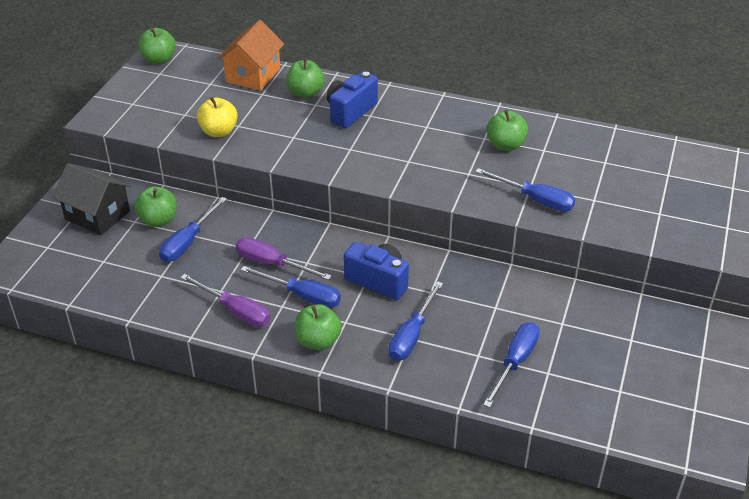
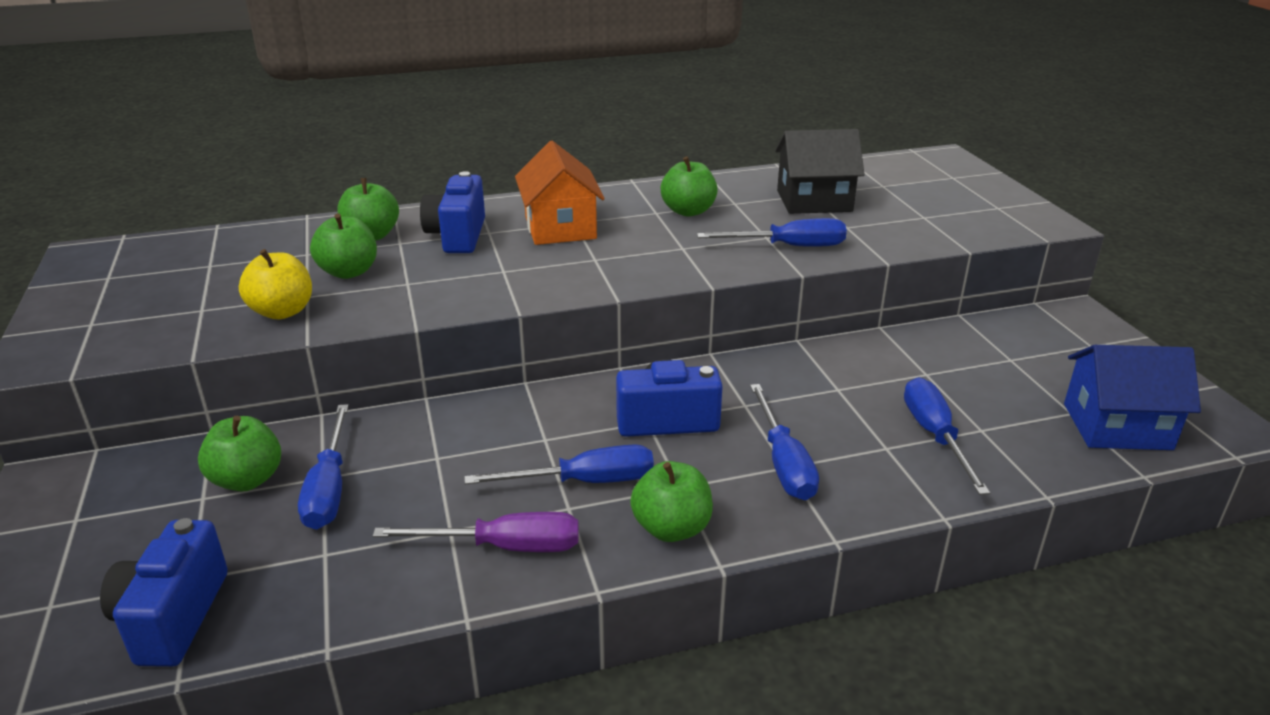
camera: 35 degrees left, 10 degrees down
black house [52,163,131,235] -> black house moved to [775,129,865,214]
green apple [138,28,176,64] -> green apple moved to [310,213,377,279]
orange house [217,20,284,91] -> orange house moved to [515,141,605,245]
purple screwdriver [236,238,332,280] -> none
none -> blue camera [100,518,228,667]
none -> blue house [1064,345,1201,450]

